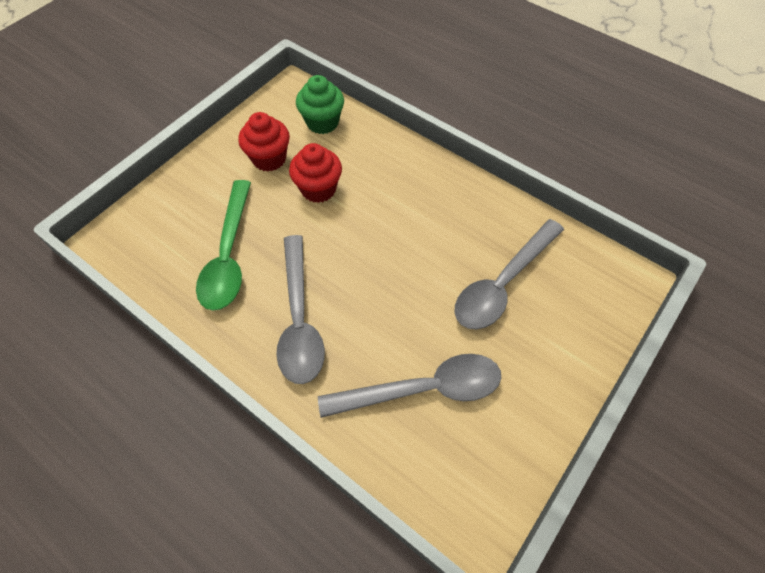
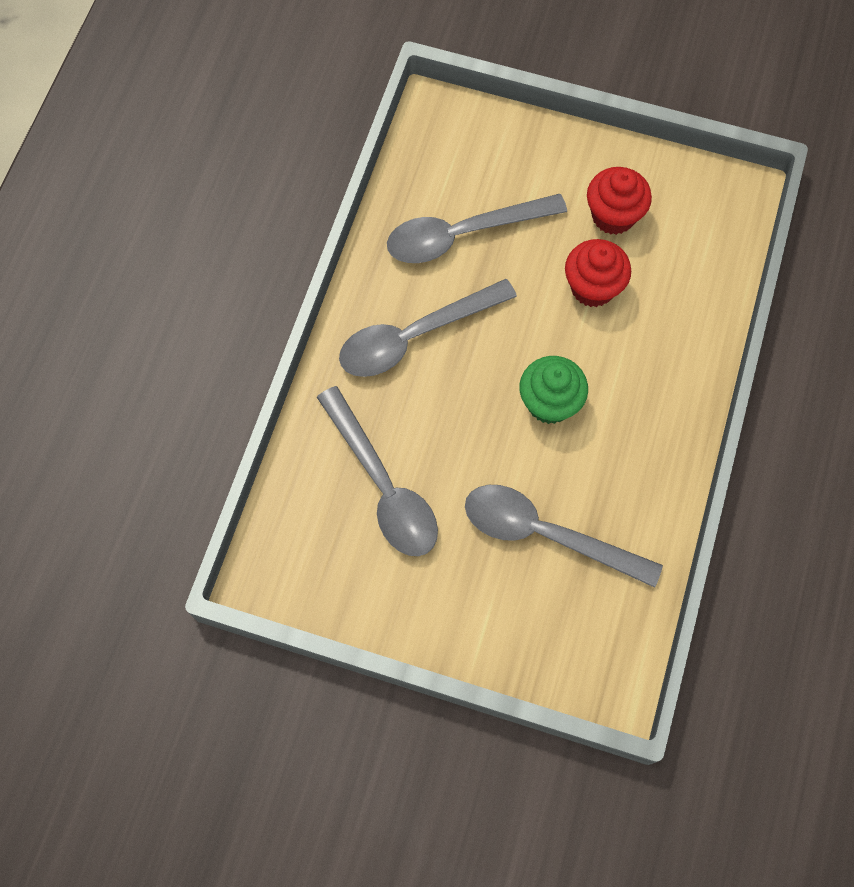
camera: 70 degrees right, 10 degrees up
green spoon [196,180,251,311] -> grey spoon [387,194,567,263]
green cupcake [296,75,344,134] -> green cupcake moved to [519,356,588,424]

